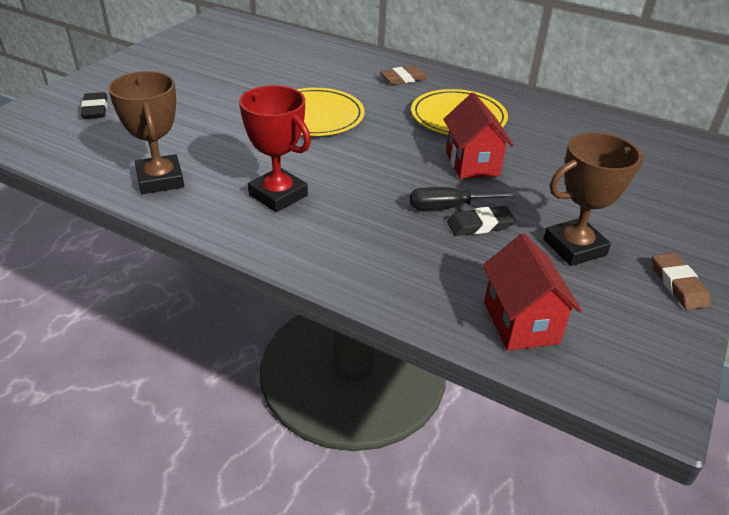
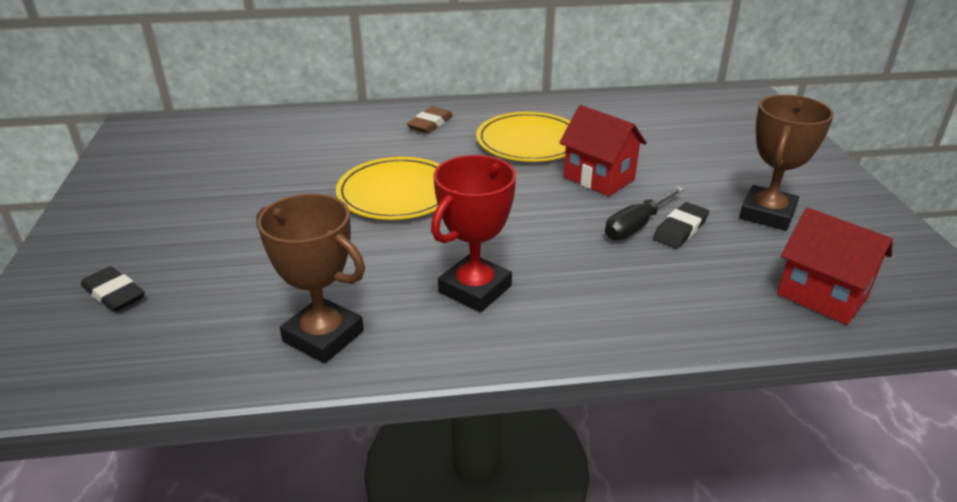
camera: 35 degrees left, 5 degrees down
red trophy [239,85,311,212] -> red trophy turned 60 degrees counterclockwise [431,155,516,312]
brown eraser [652,253,711,310] -> none

